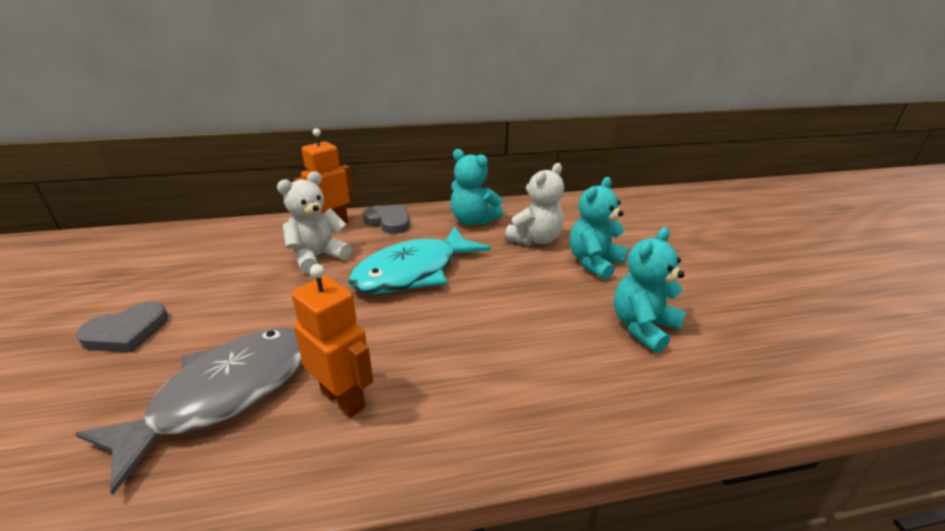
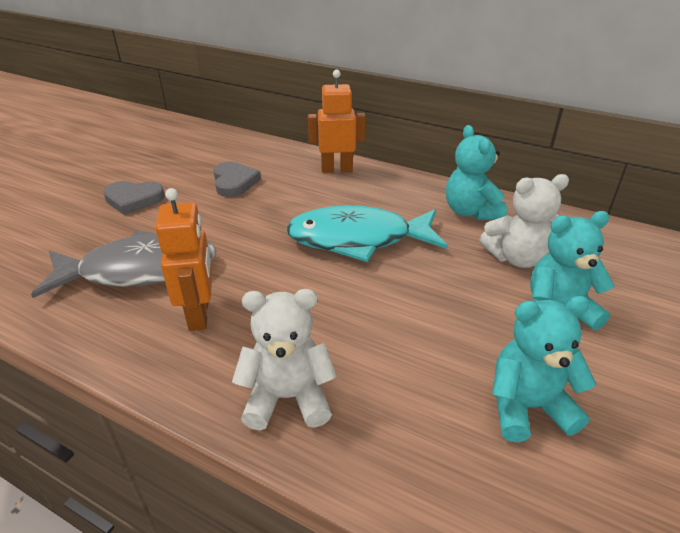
camera: 40 degrees right, 5 degrees up
white teddy bear [277,172,352,274] -> white teddy bear moved to [232,289,337,431]
grey heart [363,205,410,234] -> grey heart moved to [213,162,261,197]

